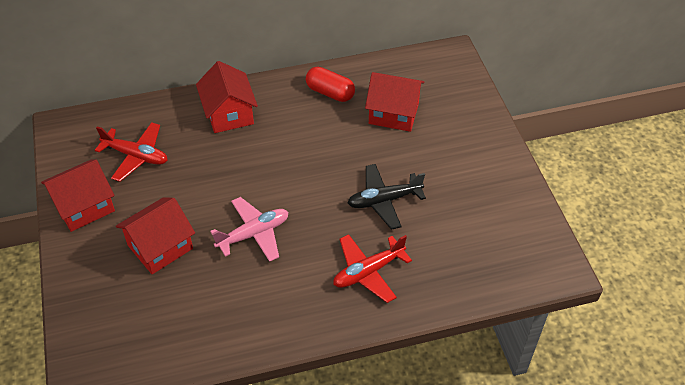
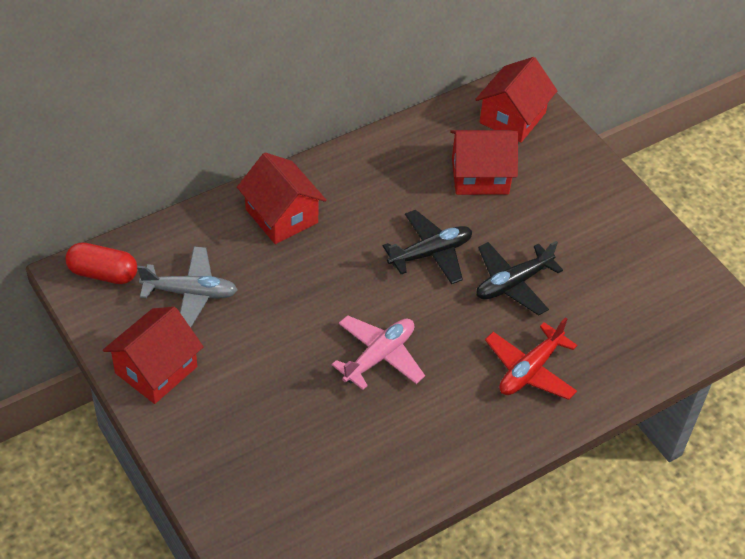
camera: 20 degrees left, 0 degrees up
red plane [95,122,168,182] -> grey plane [137,247,238,328]
red house [116,197,195,274] -> red house moved to [475,57,557,143]
red capsule [306,67,355,102] -> red capsule moved to [65,242,137,284]
none -> black plane [383,210,472,284]

